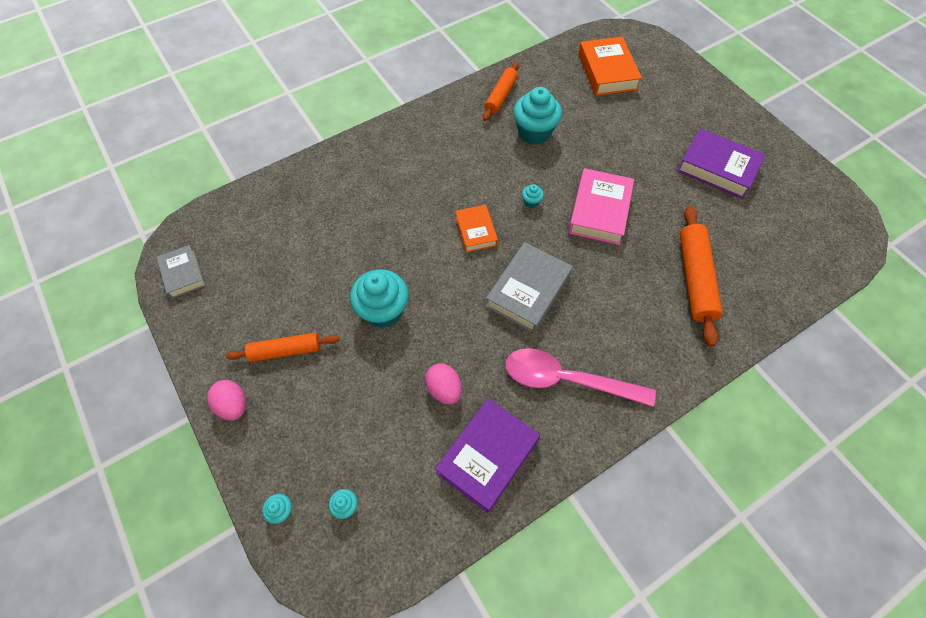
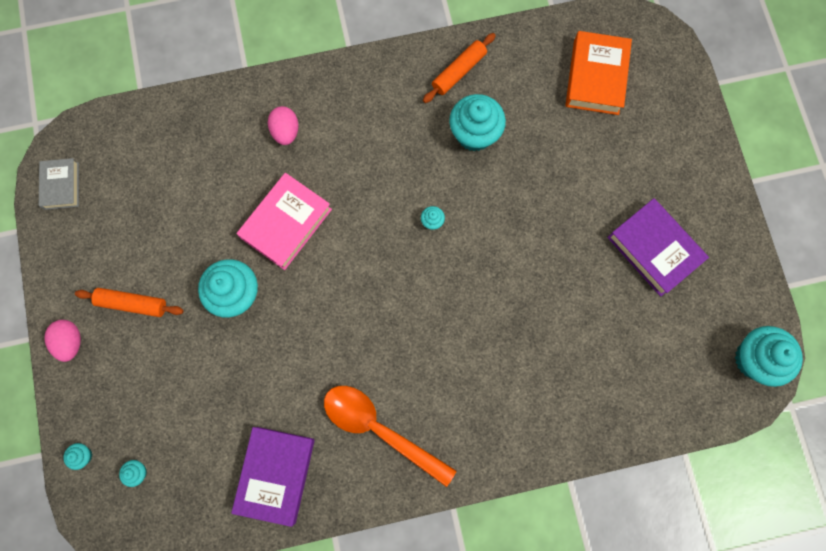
camera: 20 degrees right, 15 degrees up
pink egg [425,363,462,405] -> pink egg moved to [268,106,299,145]
purple book [435,398,540,513] -> purple book turned 45 degrees counterclockwise [231,427,315,527]
orange book [455,205,498,253] -> none
grey book [485,242,573,333] -> none
pink spoon [505,348,656,407] -> orange spoon [324,386,457,487]
pink book [568,168,634,245] -> pink book moved to [237,173,332,270]
orange rolling pin [680,206,723,347] -> none
none -> turquoise cupcake [735,326,803,387]

